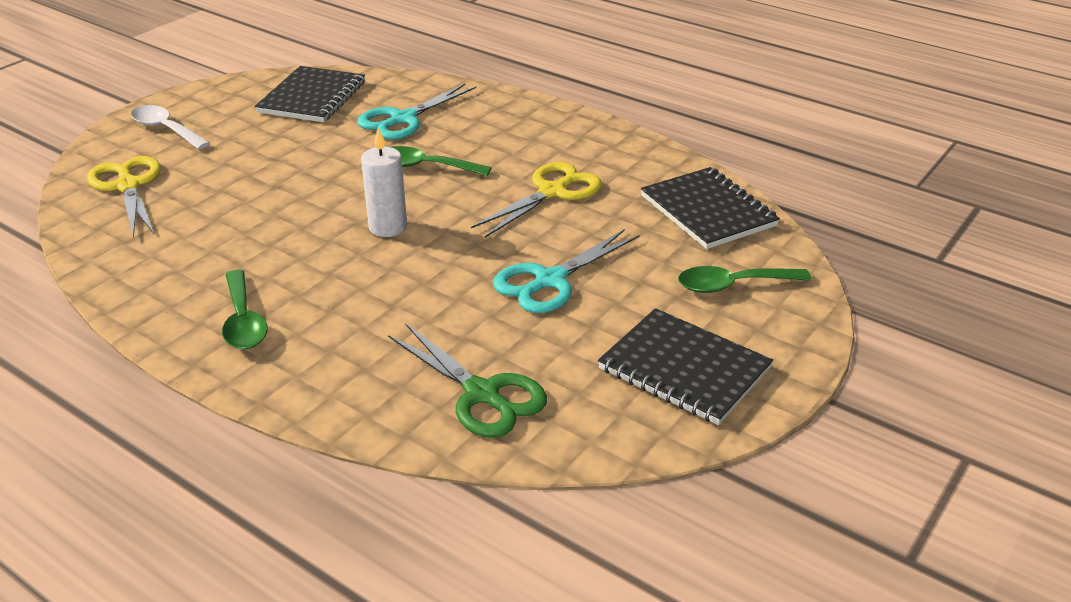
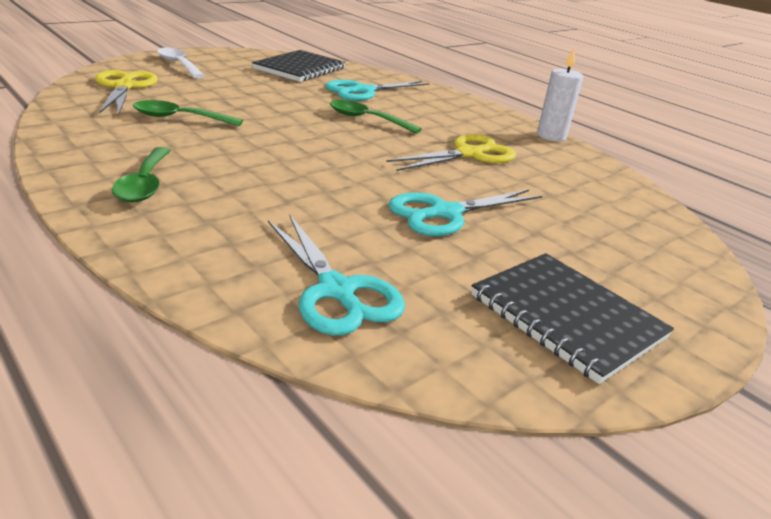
camera: 10 degrees right, 5 degrees down
white candle [361,127,407,237] -> white candle moved to [537,47,583,141]
green scissors [388,323,547,438] -> turquoise scissors [268,214,405,335]
black notebook [641,167,780,249] -> none
green spoon [678,266,812,293] -> green spoon moved to [133,100,243,126]

